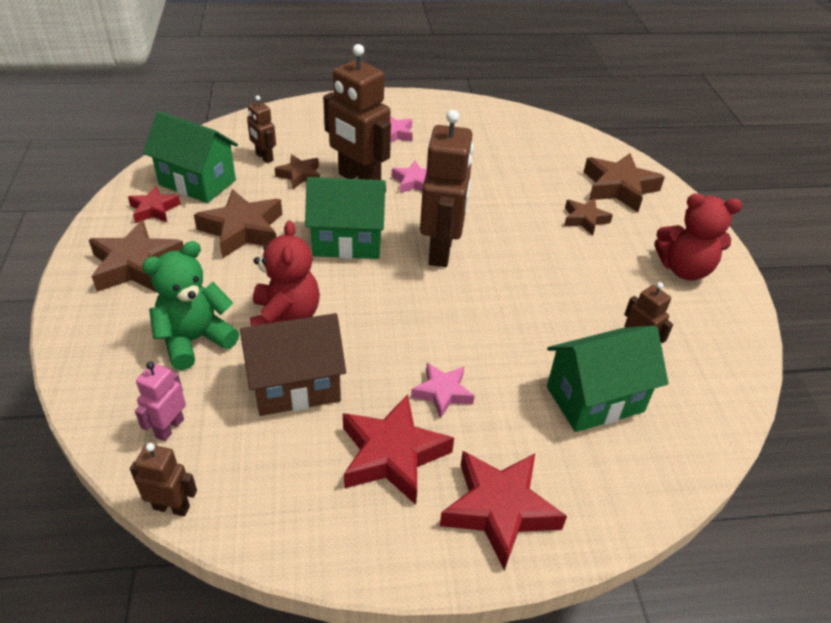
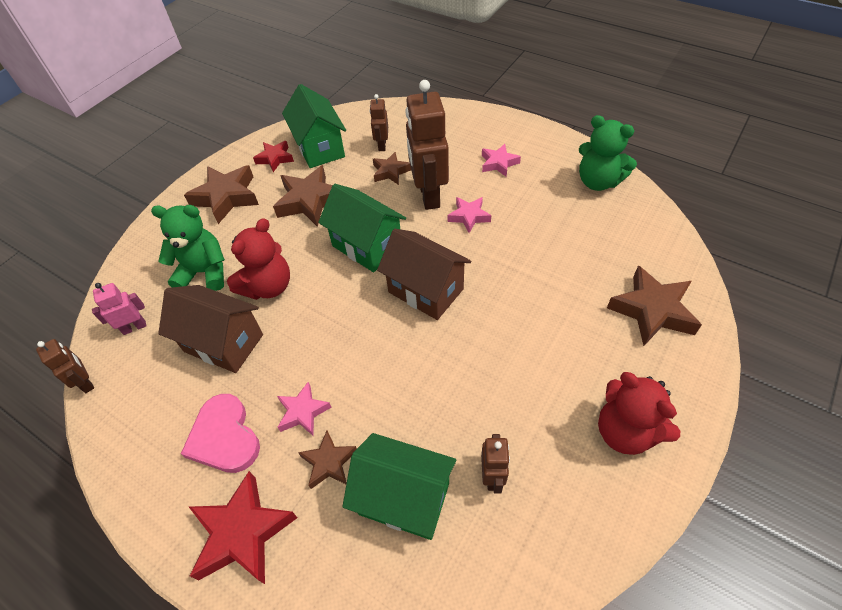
camera: 45 degrees right, 10 degrees up
red star [343,394,454,505] -> pink heart [181,394,260,473]
brown robot [420,110,474,267] -> brown house [377,229,471,320]
brown star [564,198,613,235] -> brown star moved to [298,431,357,489]
none -> green teddy bear [579,115,637,191]

